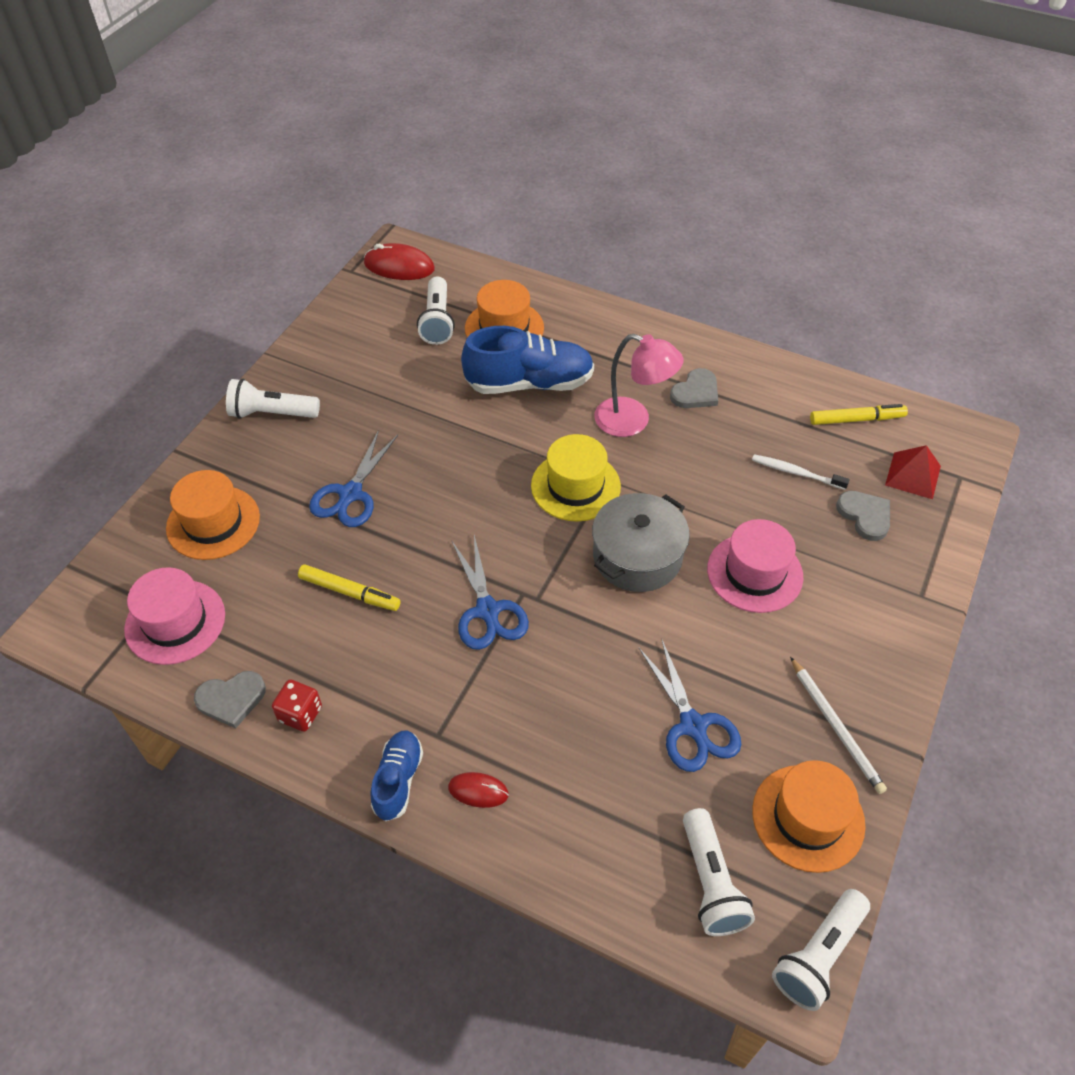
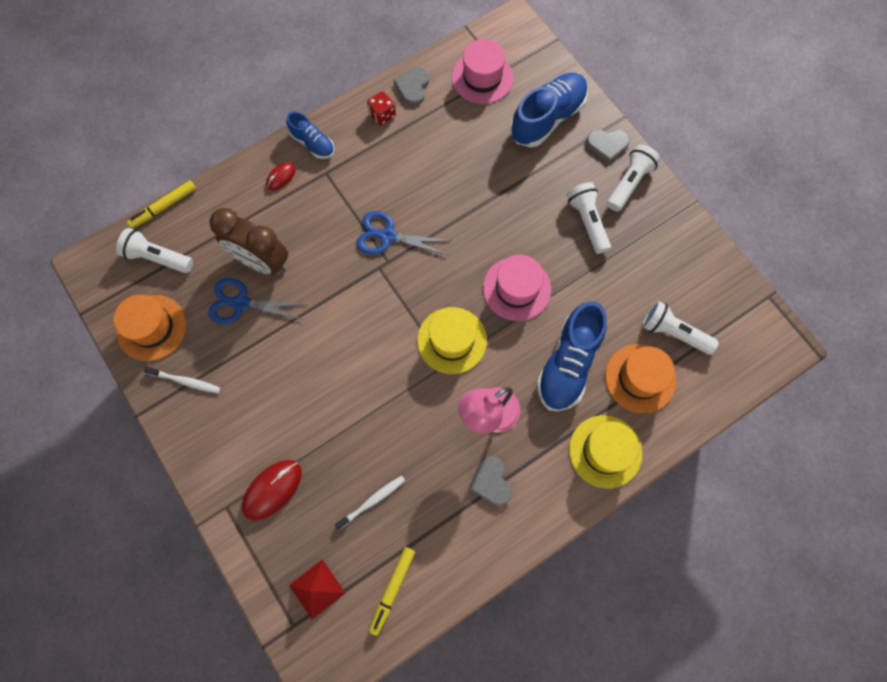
camera: 120 degrees right, 20 degrees up
orange hat [166,470,260,560] -> blue shoe [510,73,588,147]
yellow marker [298,564,400,611] -> yellow marker moved to [127,180,196,229]
blue scissors [309,430,398,527] -> none
red mouse [364,243,435,280] -> red mouse moved to [242,460,302,520]
grey pot [592,493,690,592] -> none
pink hat [707,519,803,613] -> pink hat moved to [483,255,551,321]
white flashlight [772,889,870,1011] -> white flashlight moved to [566,182,611,254]
white pencil [790,657,887,794] -> white toothbrush [144,367,220,393]
grey heart [836,491,890,541] -> grey heart moved to [586,129,630,163]
none -> brown clock [209,208,288,275]
none -> yellow hat [569,415,642,489]

